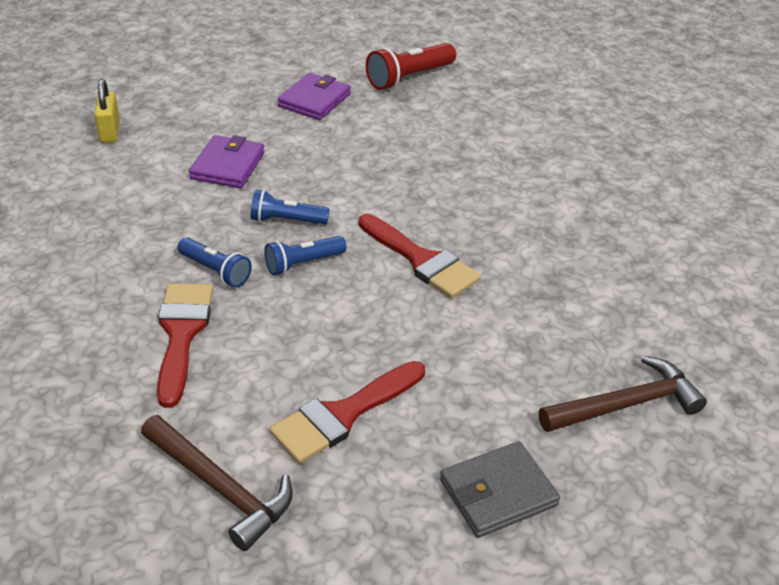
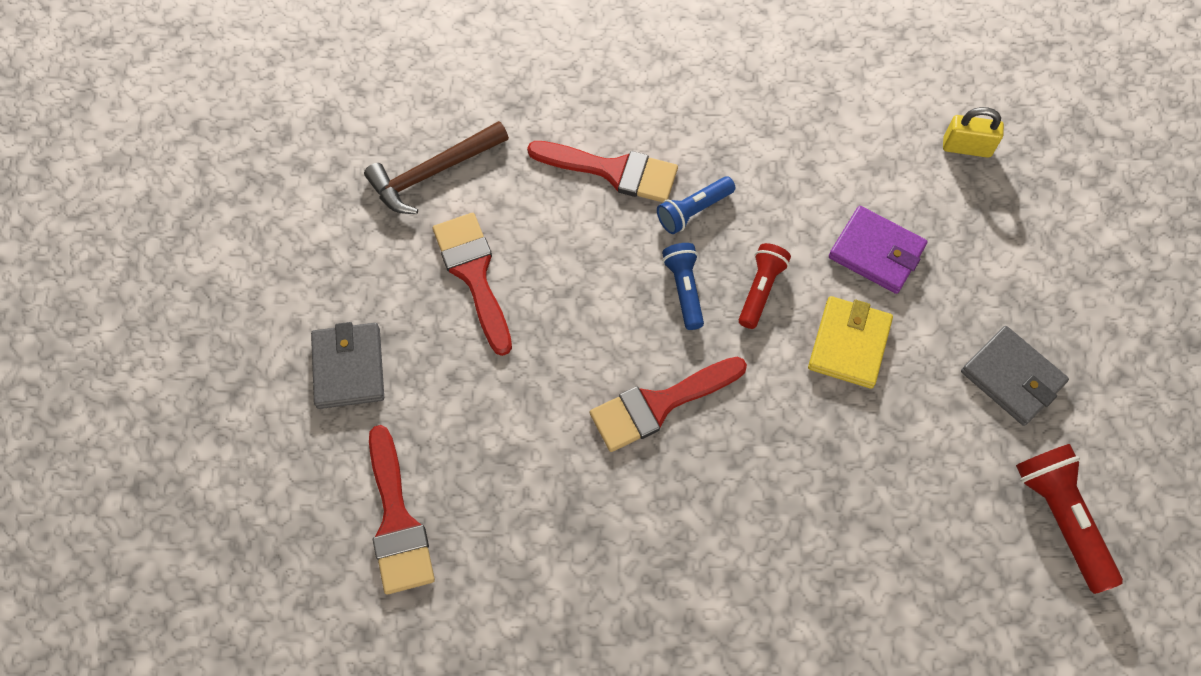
camera: 110 degrees right, 25 degrees up
blue flashlight [251,190,329,224] -> red flashlight [739,243,791,329]
purple wallet [277,73,351,120] -> grey wallet [961,326,1069,426]
brown hammer [539,356,707,432] -> red brush [369,425,435,595]
none -> yellow wallet [808,296,893,389]

